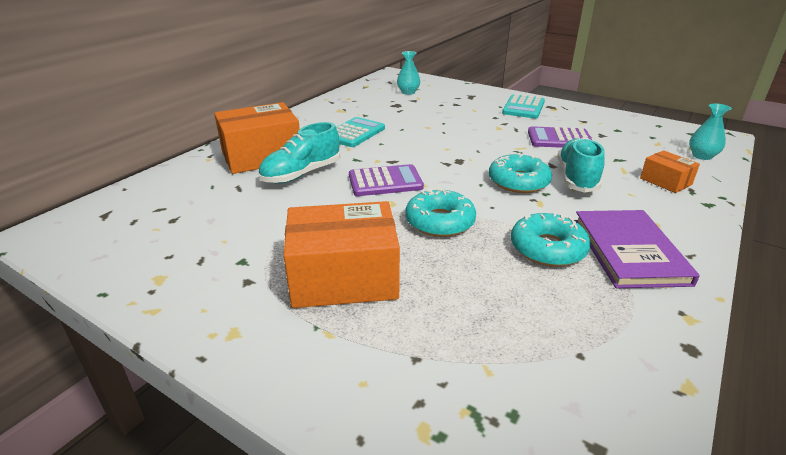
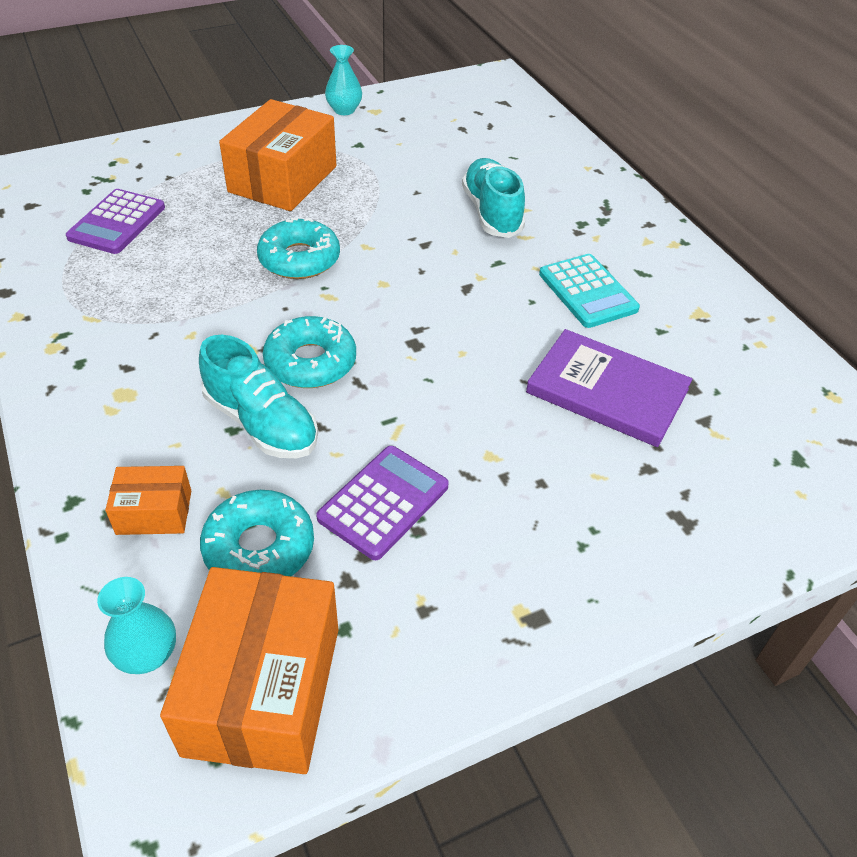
camera: 120 degrees right, 15 degrees up
orange box [214,102,300,174] -> orange box moved to [160,567,338,774]
purple calculator [349,164,424,196] -> purple calculator moved to [66,189,165,254]
turquoise vase [397,51,420,95] -> turquoise vase moved to [325,45,362,115]
turquoise calculator [502,94,545,118] -> none
turquoise donut [511,213,591,267] -> turquoise donut moved to [200,490,314,576]
purple book [574,210,700,288] -> purple book moved to [526,329,692,447]

